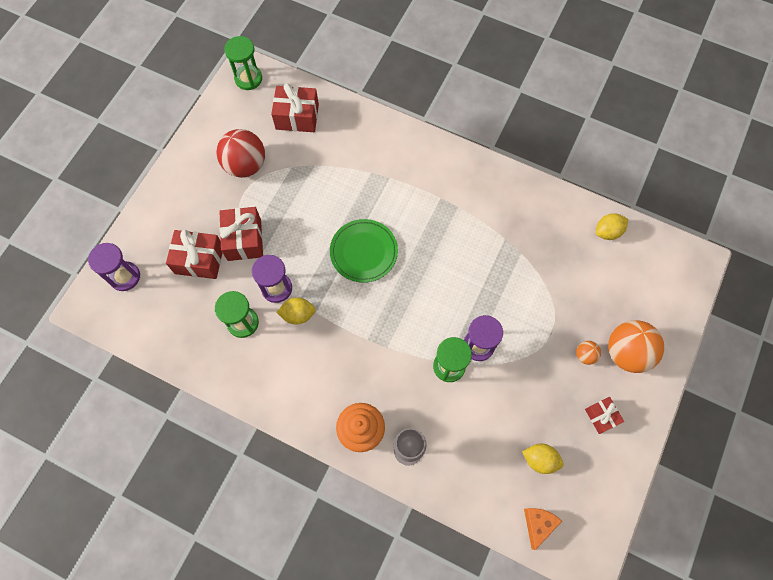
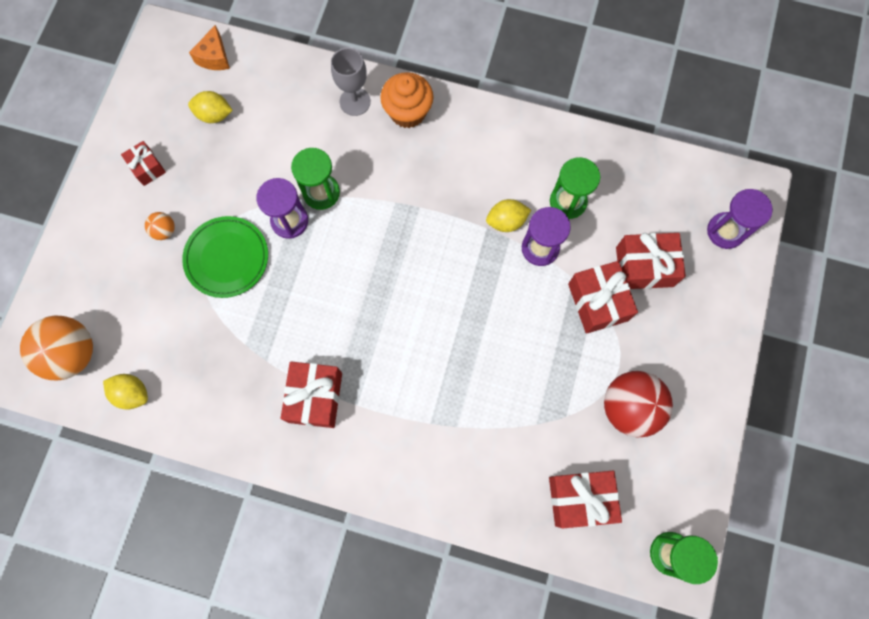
camera: 170 degrees right, 5 degrees up
green plate [330,219,398,283] -> green plate moved to [182,216,268,298]
yellow lemon [596,213,628,240] -> yellow lemon turned 60 degrees clockwise [103,374,148,410]
orange ball [608,320,664,373] -> orange ball moved to [20,315,93,380]
none -> red gift [281,362,342,428]

